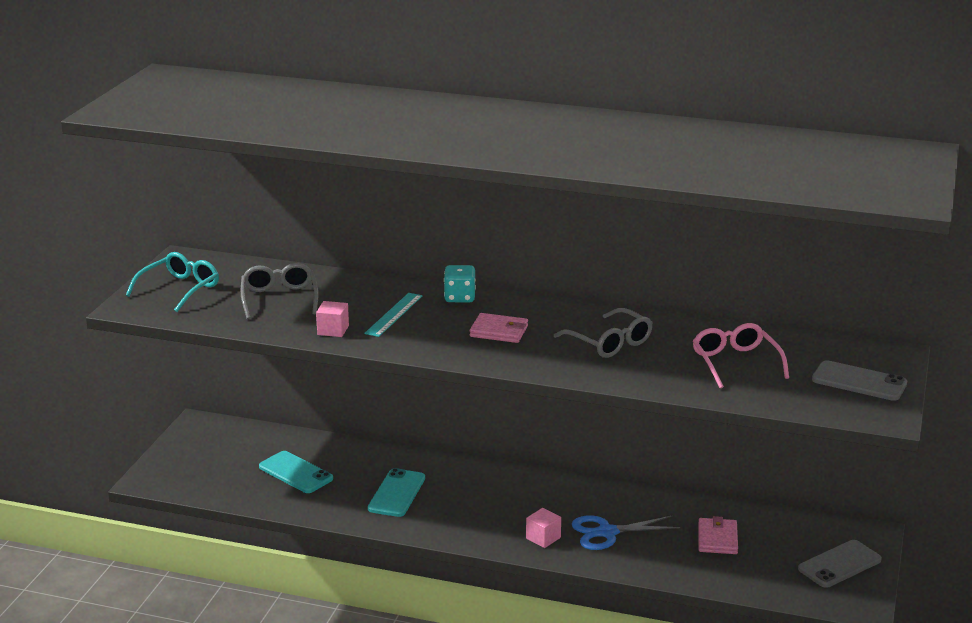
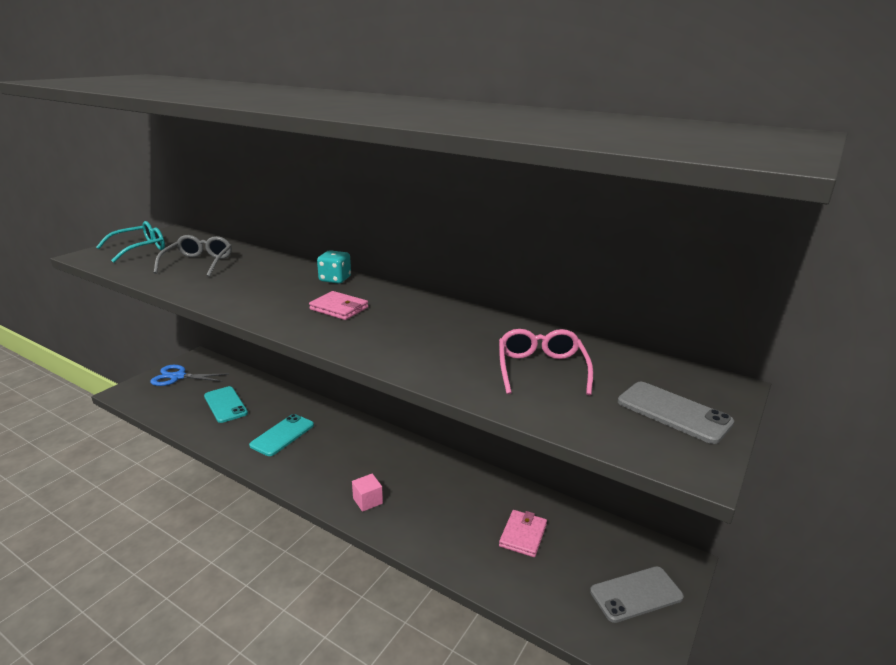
camera: 15 degrees right, 0 degrees up
pink cube [316,301,349,337] -> none
turquoise ruler [364,293,422,337] -> none
grey glasses [554,308,653,358] -> none
blue scissors [572,515,680,550] -> blue scissors moved to [150,365,228,386]

